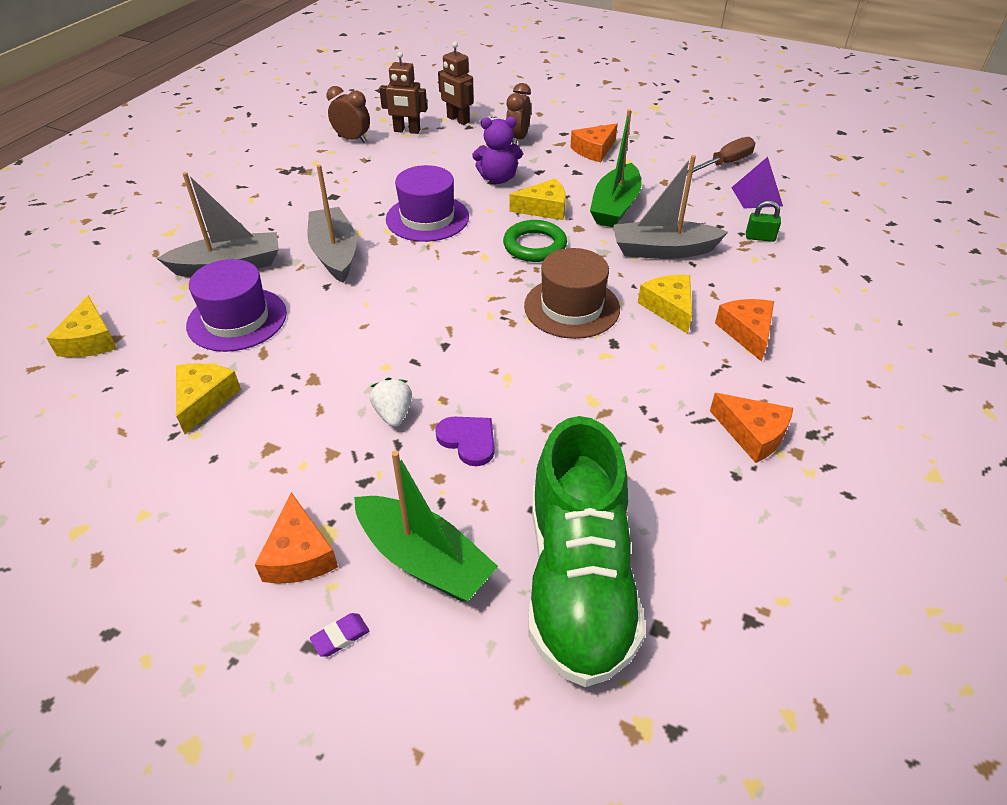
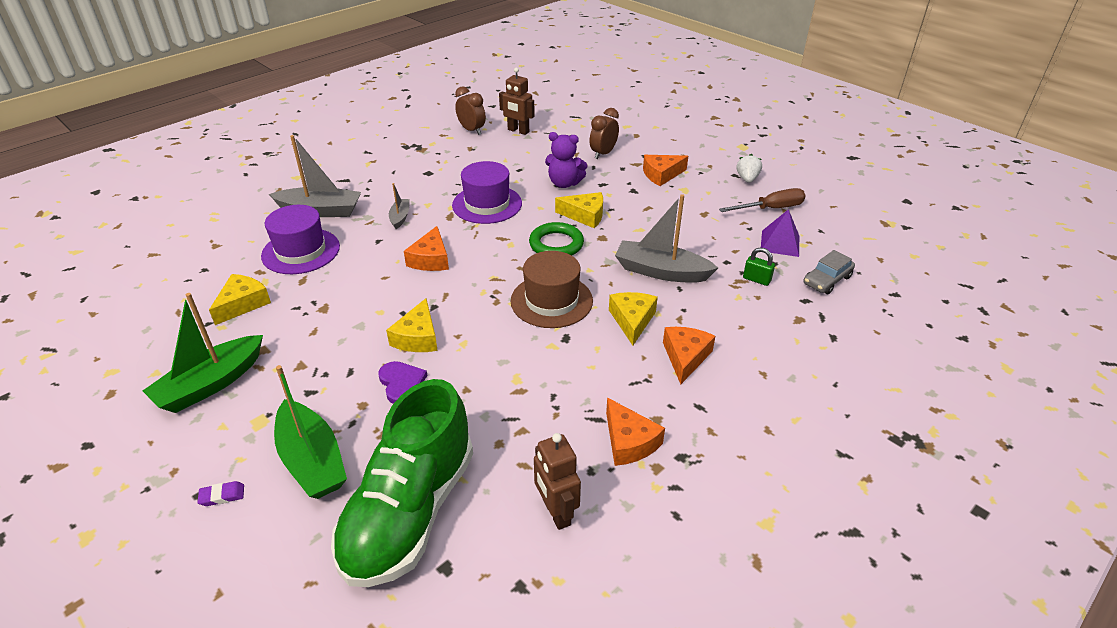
camera: 20 degrees right, 5 degrees down
yellow cheese [47,295,117,357] -> yellow cheese moved to [386,298,438,352]
orange cheese [255,492,338,584] -> orange cheese moved to [404,226,449,271]
grey boat [307,165,357,283] -> grey boat [389,183,410,229], size x0.51
white strawberry [370,378,412,427] -> white strawberry moved to [737,154,762,183]
brown robot [438,42,474,125] -> brown robot moved to [534,433,581,530]
green boat [590,109,641,227] -> green boat moved to [143,293,263,413]
none -> grey car [804,250,855,294]

